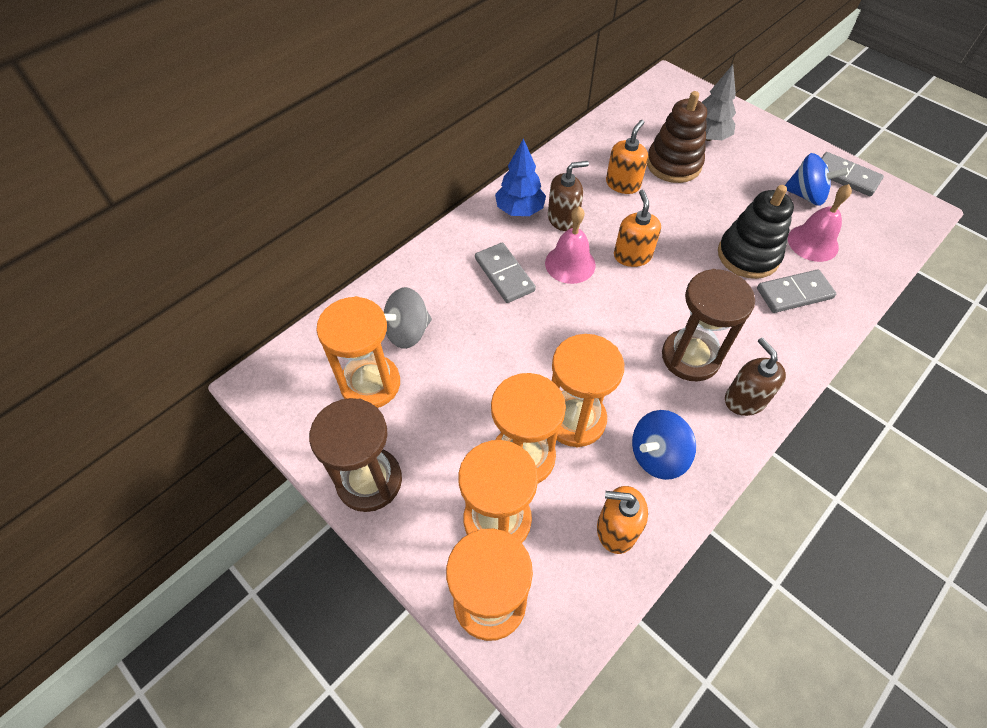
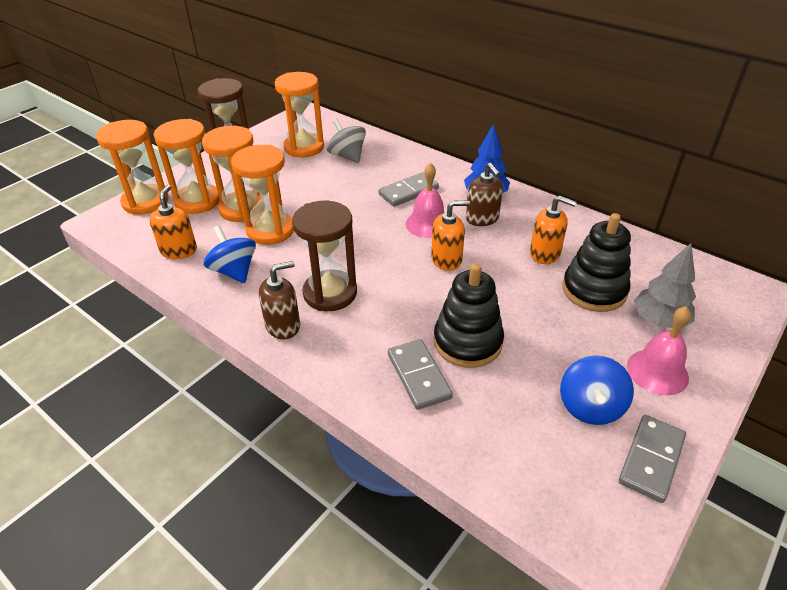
camera: 85 degrees right, 15 degrees down
brown stacking toy [647,91,707,183] -> black stacking toy [562,213,631,312]
pink bell [788,184,852,262] -> pink bell moved to [627,306,691,396]

